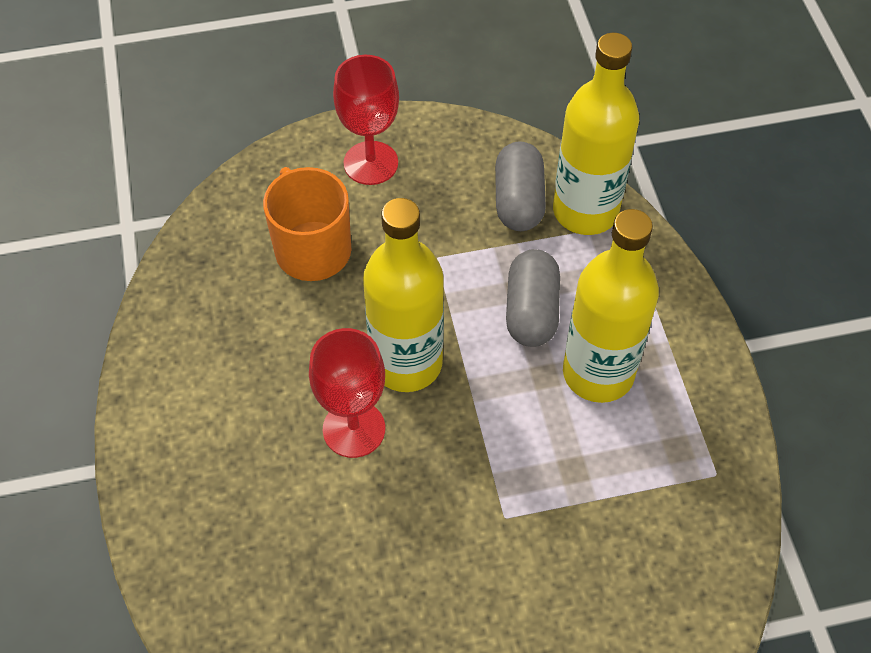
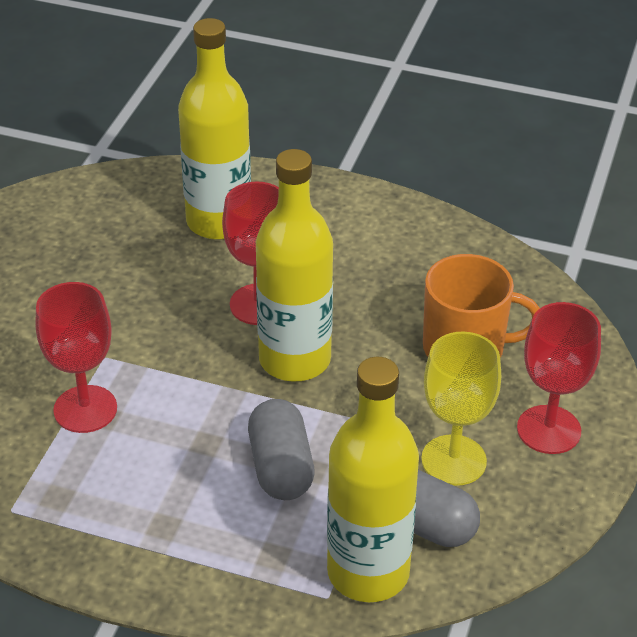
camera: 120 degrees right, 15 degrees down
grey capsule [506,249,560,347] -> grey capsule turned 45 degrees clockwise [248,399,314,500]
yellow bottle [563,209,659,403] -> yellow bottle moved to [178,18,251,240]
none -> red goblet [35,282,117,433]
none -> yellow goblet [421,332,501,486]

